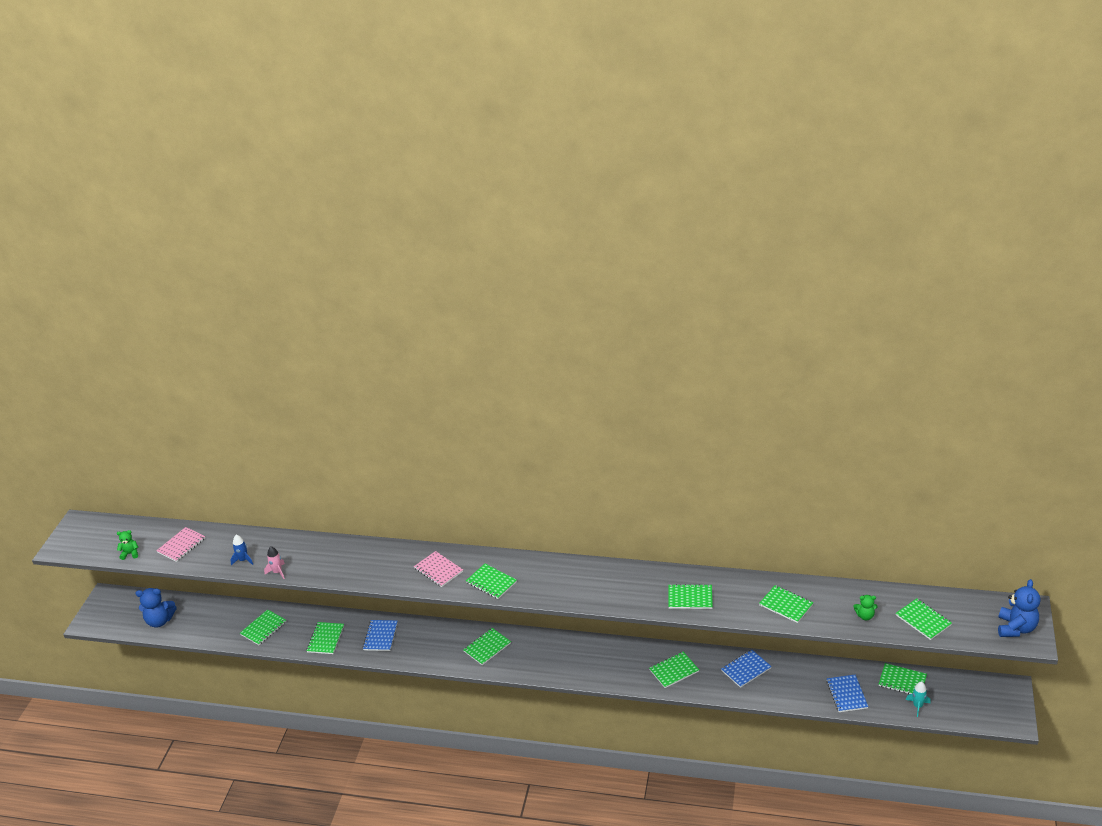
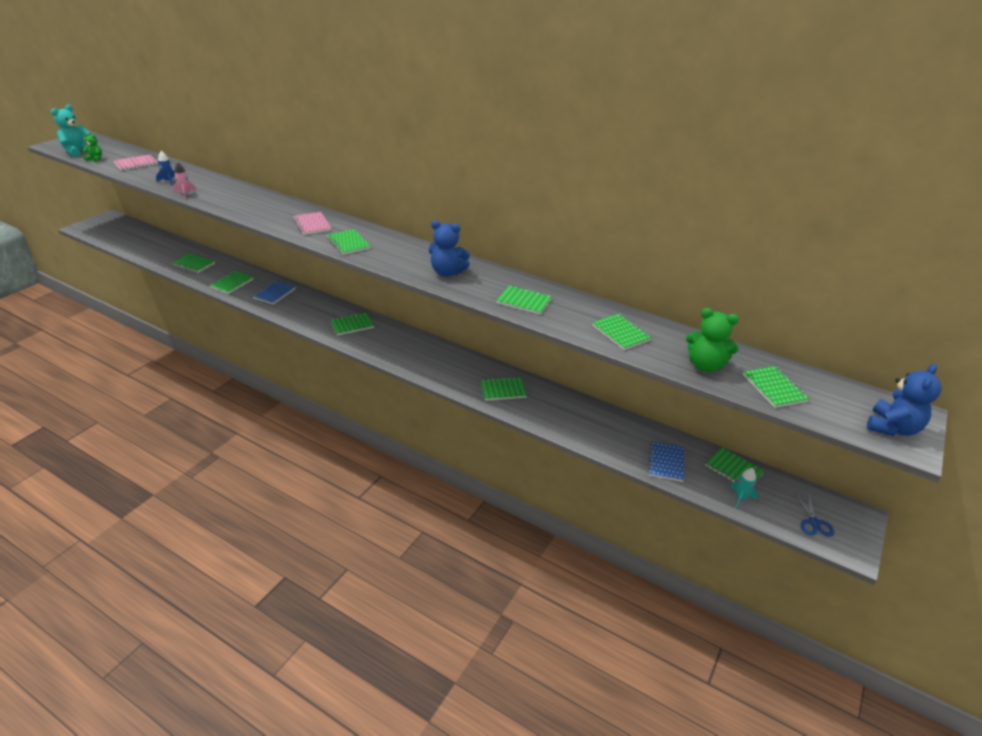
camera: 15 degrees right, 0 degrees up
blue teddy bear [135,588,177,628] -> blue teddy bear moved to [429,220,470,277]
green notebook [240,609,286,645] -> green notebook turned 60 degrees clockwise [172,253,215,273]
blue notebook [721,650,772,688] -> none
green teddy bear [854,595,878,620] -> green teddy bear [686,308,739,372], size x1.80
none -> turquoise teddy bear [51,105,91,157]
none -> blue scissors [795,494,835,537]

